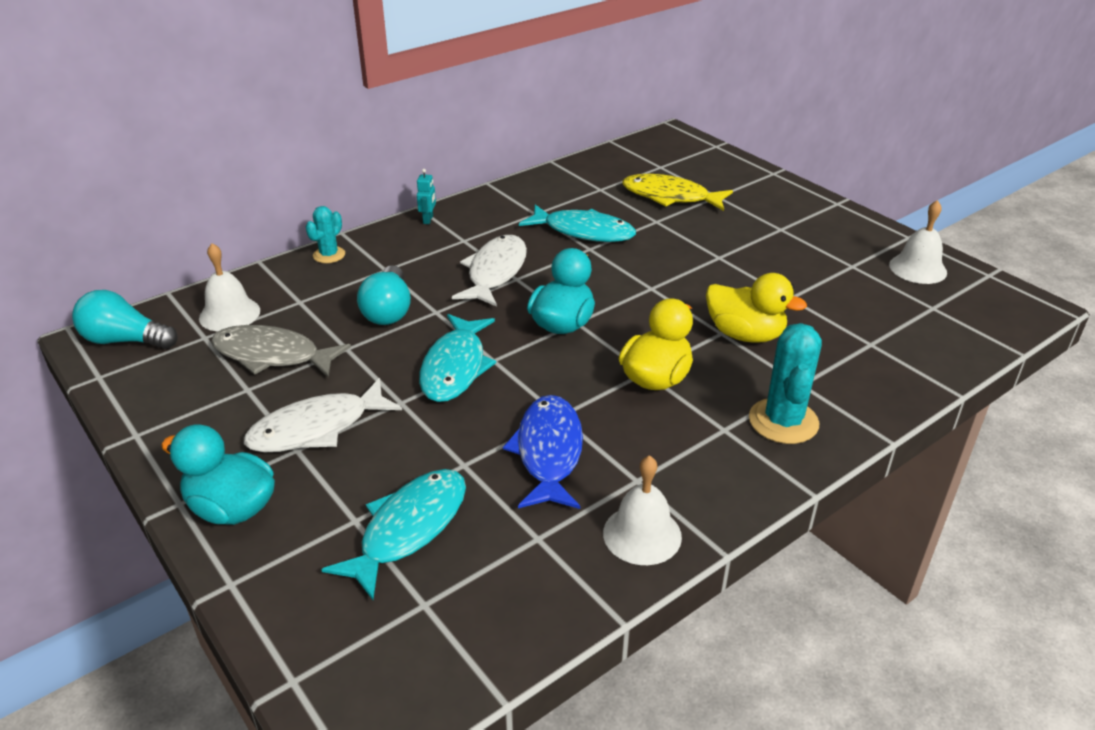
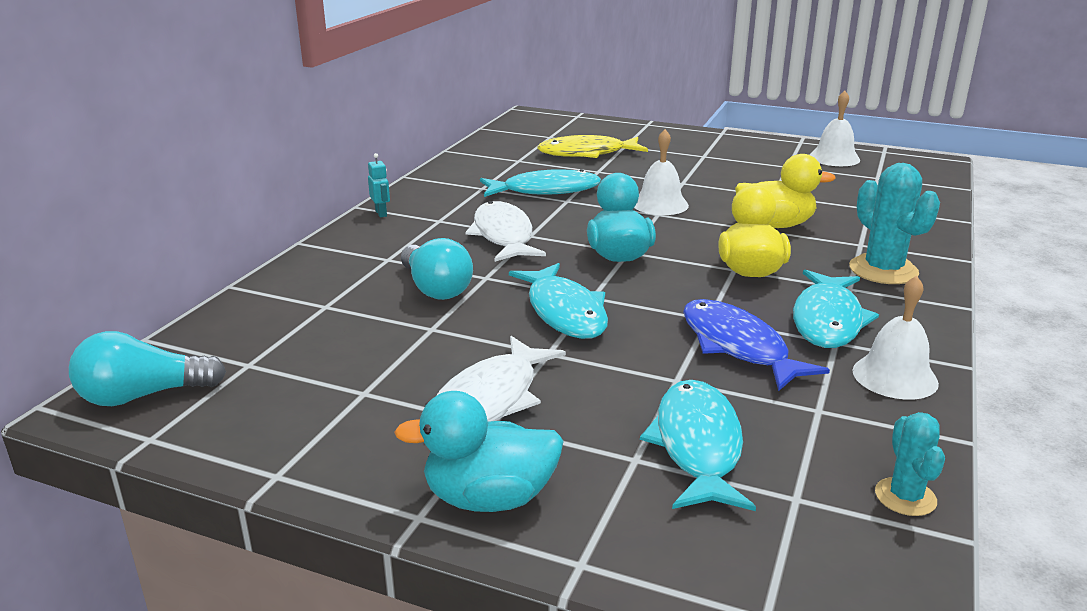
camera: 30 degrees left, 10 degrees down
white bell [199,243,260,332] -> white bell moved to [634,129,689,215]
grey fish [211,325,351,377] -> none
turquoise cactus [306,206,345,263] -> turquoise cactus moved to [875,412,945,516]
none -> turquoise fish [793,270,879,348]

